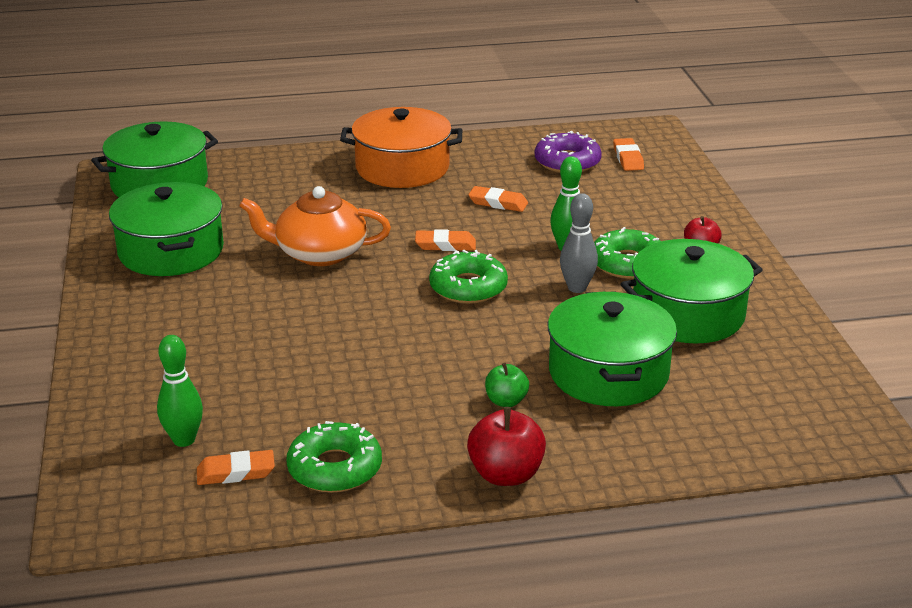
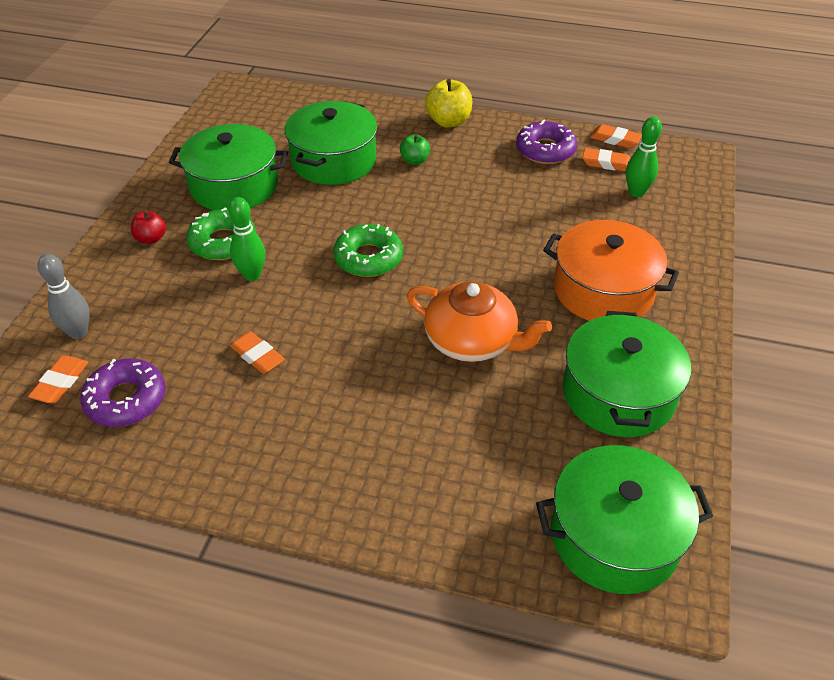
camera: 155 degrees left, 15 degrees up
green donut [286,421,382,493] -> purple donut [516,120,577,164]
orange pot [340,107,462,188] -> orange pot moved to [543,220,679,321]
orange eraser [415,229,476,251] -> orange eraser moved to [590,124,642,148]
red apple [467,407,546,486] -> yellow apple [425,79,472,128]
grey bowling pin [560,193,598,293] -> grey bowling pin moved to [38,254,90,339]

